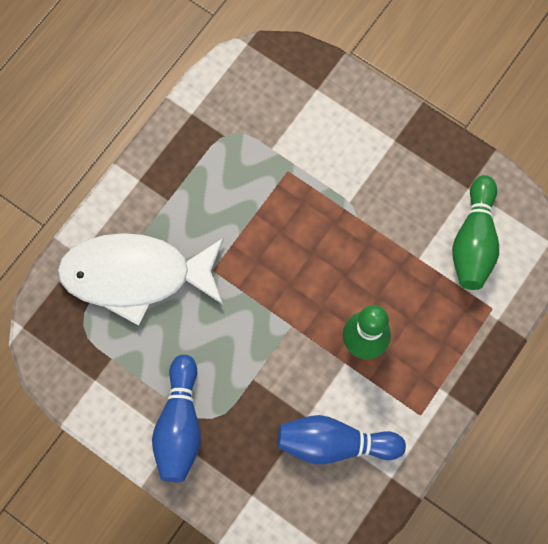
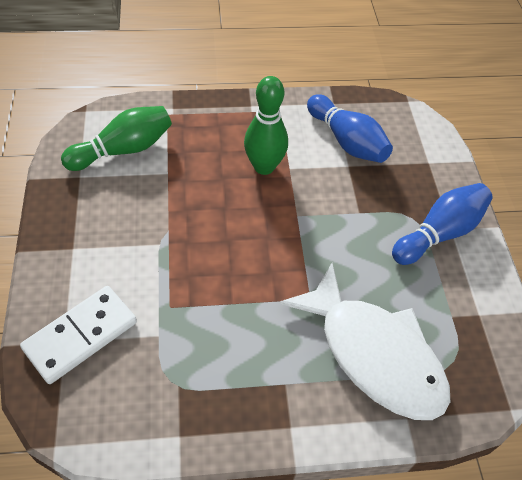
camera: 135 degrees left, 20 degrees down
none -> white domino [20,286,137,384]

